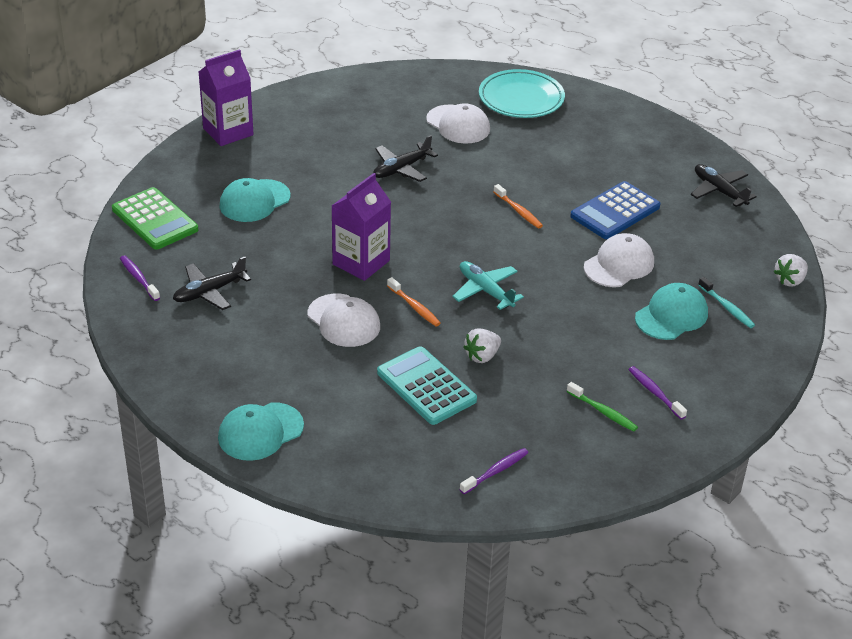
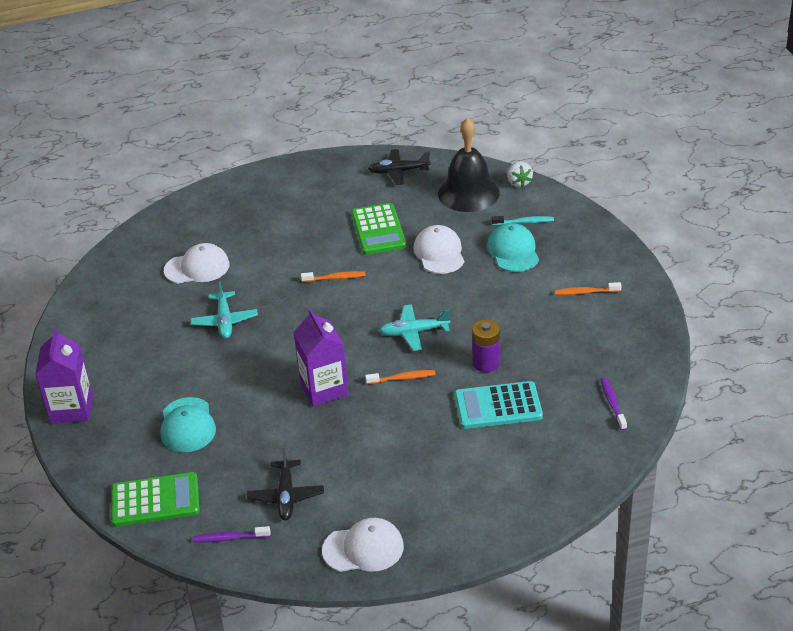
camera: 55 degrees left, 0 degrees up
turquoise cap [218,402,304,461] -> none
white cap [308,293,380,347] -> white cap moved to [322,518,404,572]
black plane [373,135,438,182] -> turquoise plane [190,281,258,339]
white strawberry [463,328,501,363] -> purple battery [472,319,500,372]
turquoise plate [479,69,565,118] -> none
green toothbrush [567,382,638,432] -> none
blue calculator [570,181,660,239] -> green calculator [351,203,406,255]
purple toothbrush [628,366,687,420] -> orange toothbrush [555,282,622,295]
none -> black bell [438,118,500,212]

